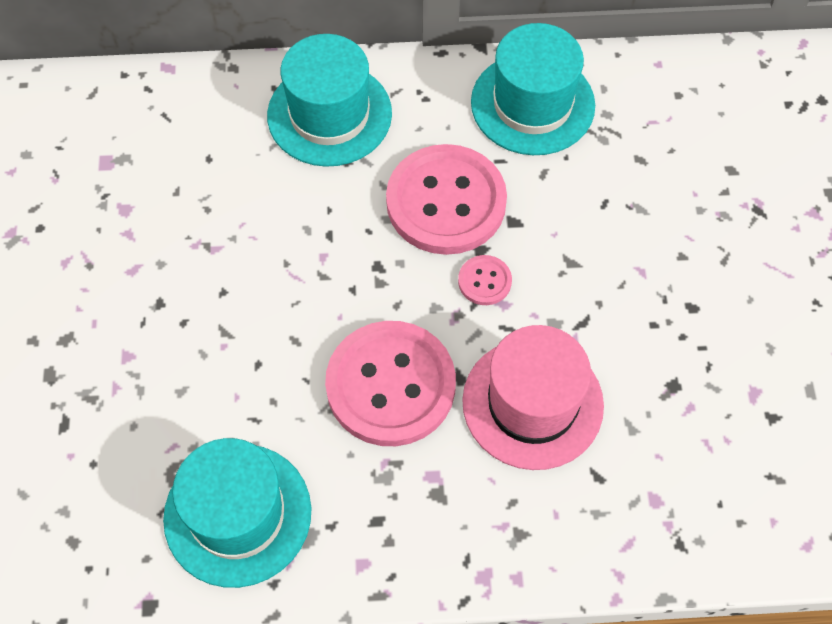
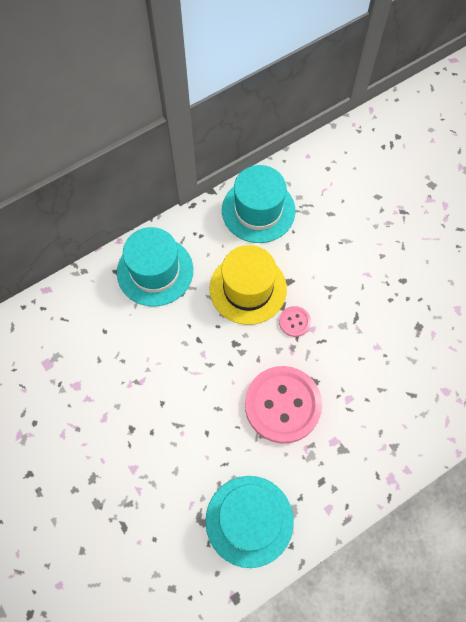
camera: 30 degrees left, 5 degrees up
pink button [386,144,507,255] -> yellow hat [210,245,287,325]
pink hat [462,325,604,470] -> none

